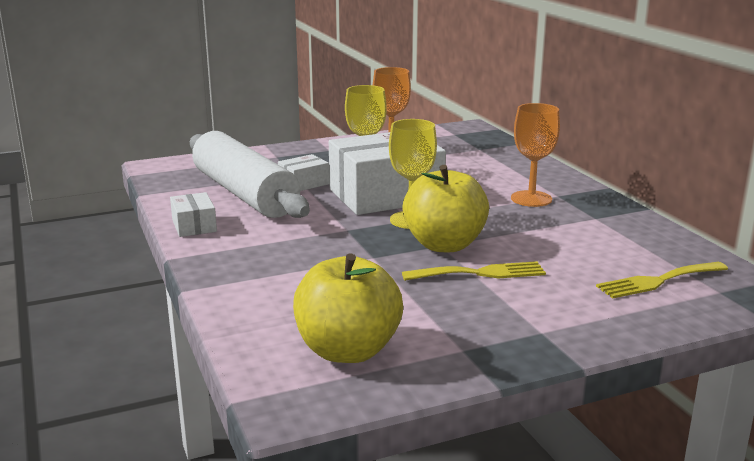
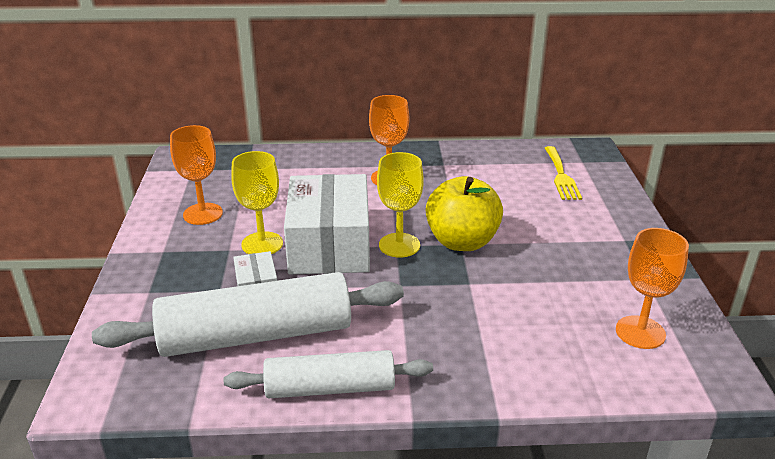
camera: 70 degrees left, 10 degrees up
white box [170,192,217,237] -> white rolling pin [224,350,433,398]
yellow apple [293,253,403,363] -> orange goblet [616,228,689,349]
yellow fork [402,261,546,281] -> none

